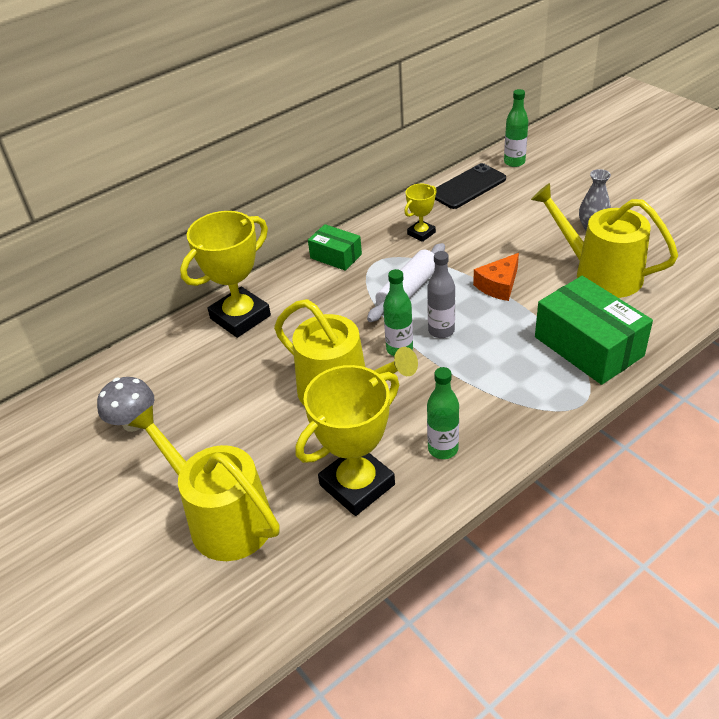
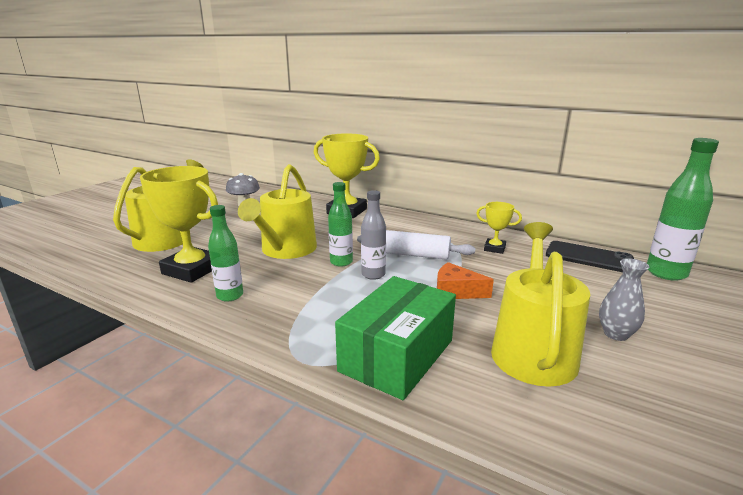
camera: 65 degrees right, 20 degrees down
green box [308,224,362,271] -> none
green bottle [504,89,528,167] -> green bottle [647,138,719,281], size x1.55

